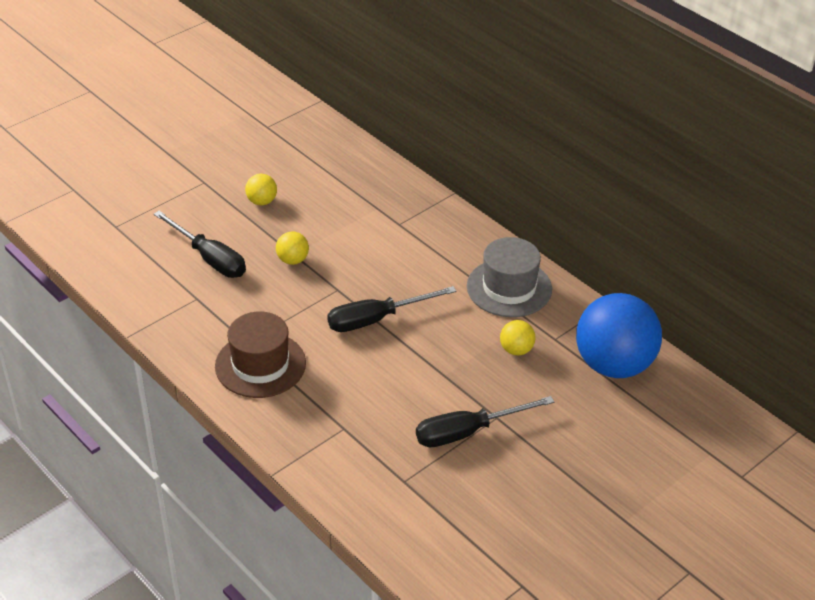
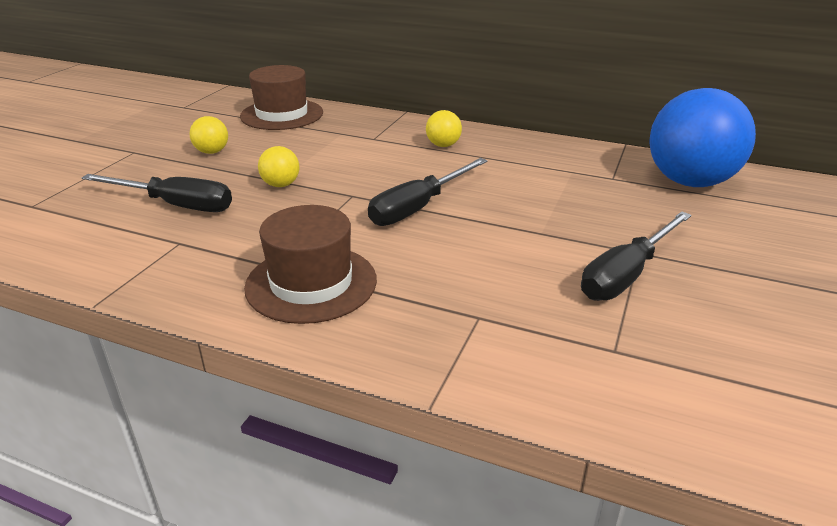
camera: 25 degrees left, 10 degrees down
grey hat [467,237,552,317] -> none
yellow ball [500,320,536,355] -> yellow ball moved to [426,110,462,147]
none -> brown hat [240,65,323,130]

